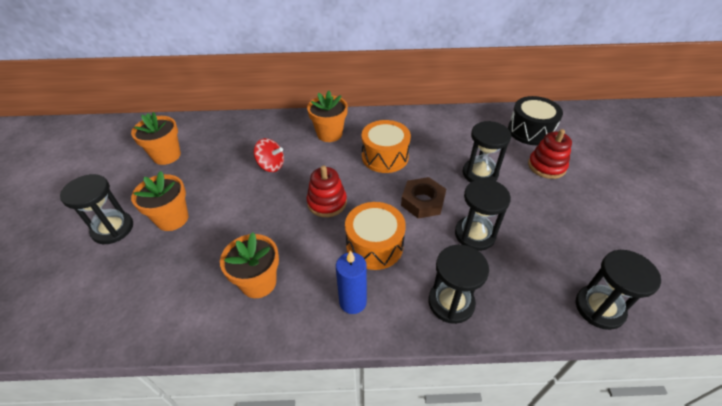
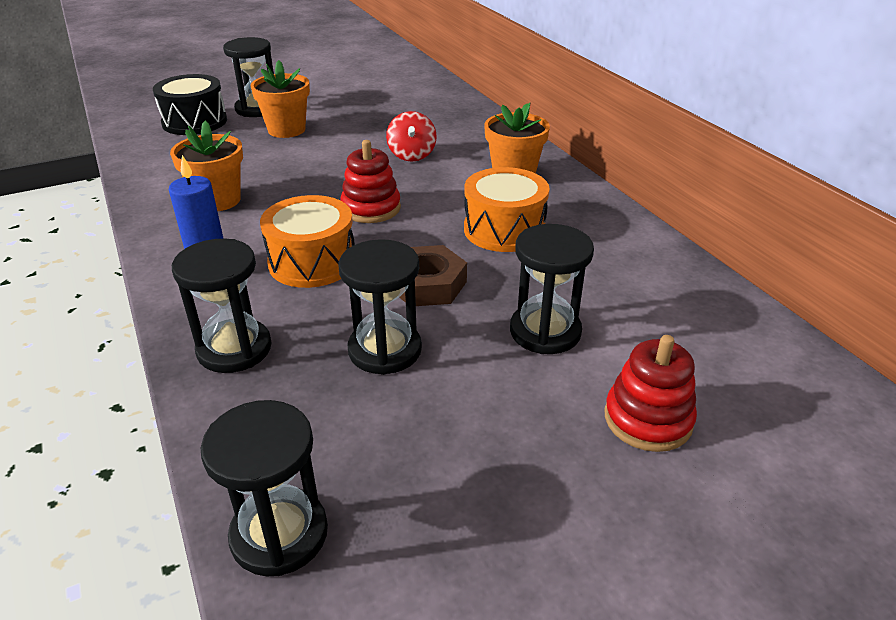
camera: 65 degrees right, 10 degrees down
orange flower pot [131,112,181,165] -> none
black drum [508,96,563,145] -> black drum moved to [153,74,227,135]

